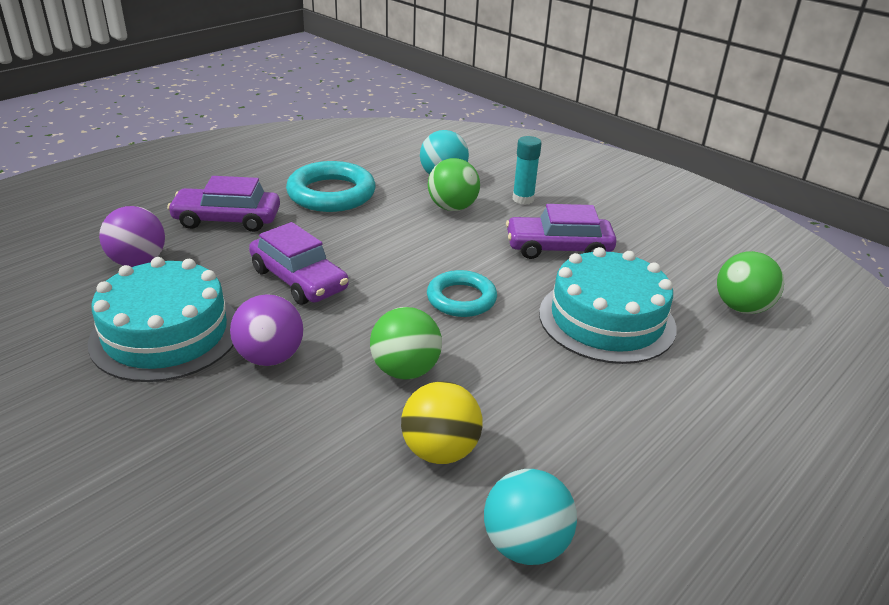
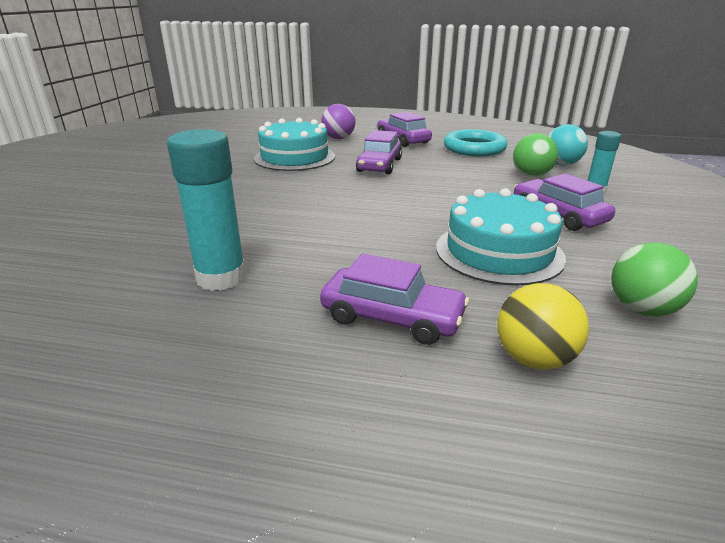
camera: 60 degrees right, 5 degrees down
purple ball [230,294,304,366] -> none
green ball [370,307,442,379] -> none
yellow ball [401,381,483,464] -> yellow ball moved to [497,283,589,369]
turquoise ring [427,270,497,317] -> none
turquoise ball [484,469,577,565] -> turquoise glue stick [167,129,246,291]
none -> purple car [320,254,469,345]

